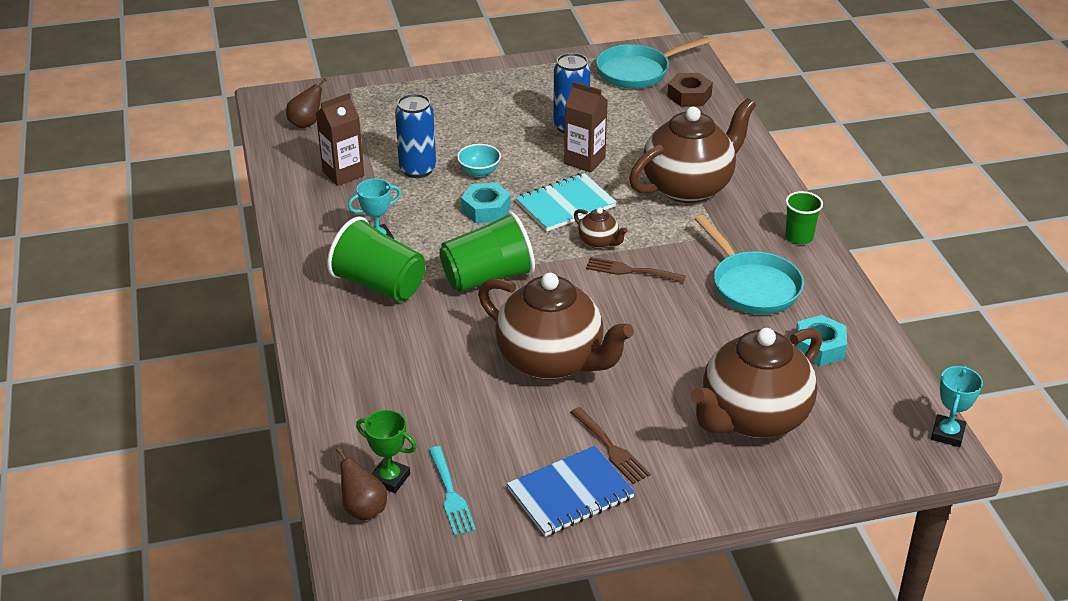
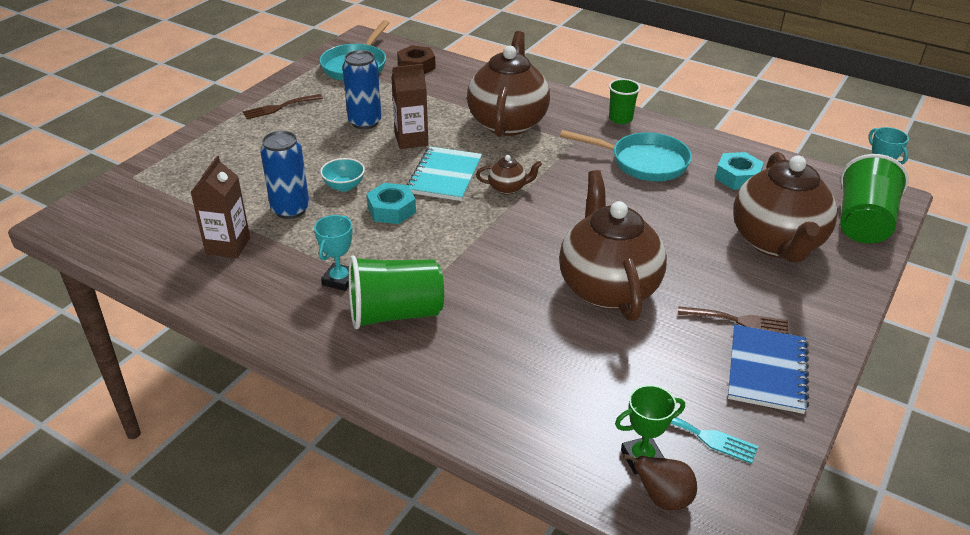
camera: 45 degrees left, 0 degrees up
brown pear [286,78,326,129] -> none
green cup [439,211,535,292] -> green cup moved to [841,154,909,244]
brown teapot [478,273,634,380] -> brown teapot turned 90 degrees counterclockwise [559,170,667,321]
brown fork [586,257,686,283] -> brown fork moved to [242,94,323,119]

